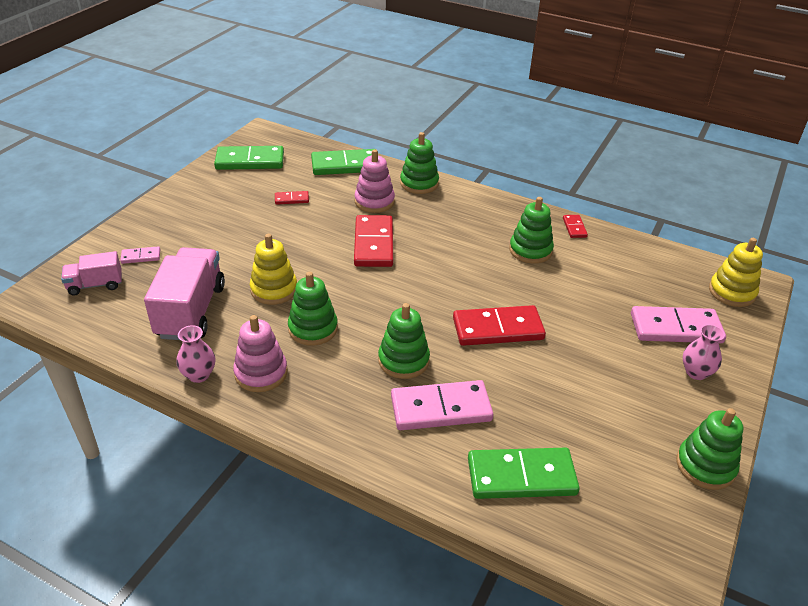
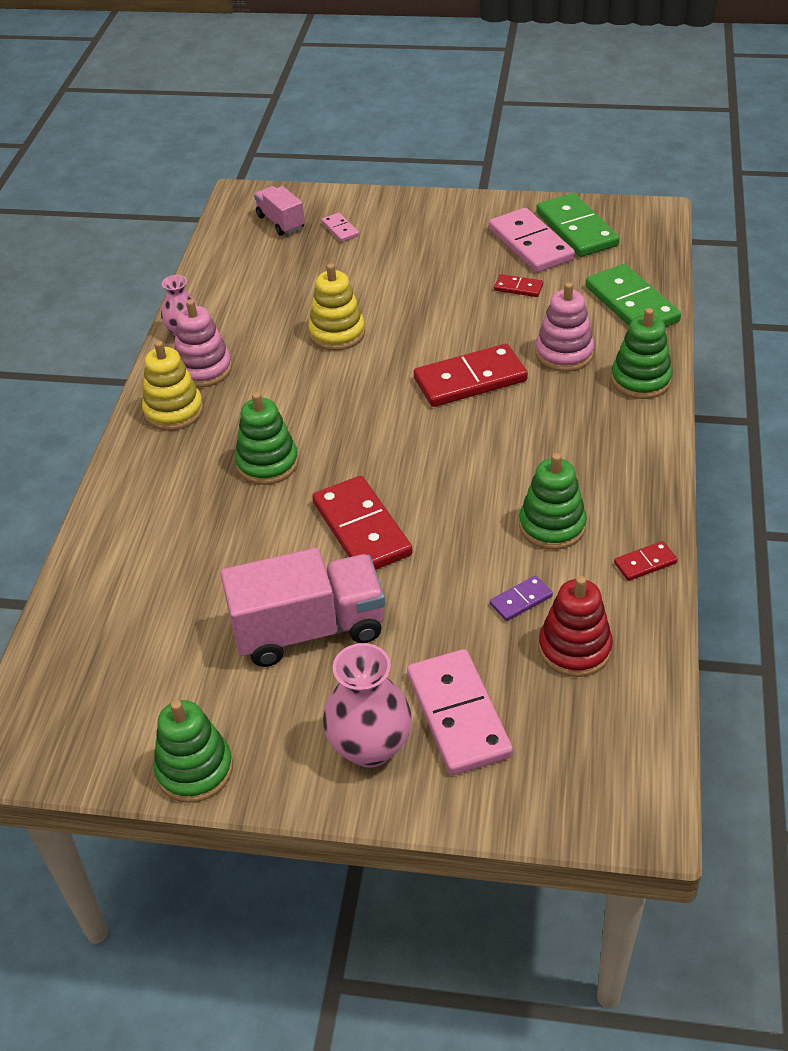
camera: 75 degrees right, 5 degrees up
pink truck [144,247,225,340] -> pink truck moved to [220,548,385,667]
red domino [275,191,309,205] -> red domino turned 45 degrees counterclockwise [494,274,543,297]
green stacking toy [288,272,338,346] -> none
pink domino [391,380,493,430] -> pink domino moved to [489,208,575,273]
green domino [468,448,580,499] -> none
pink vase [683,324,725,380] -> pink vase [323,643,412,768], size x1.60
yellow stacking toy [709,238,763,307] -> yellow stacking toy moved to [142,341,204,431]
none -> purple domino [490,575,553,621]
none -> red stacking toy [539,576,613,677]

